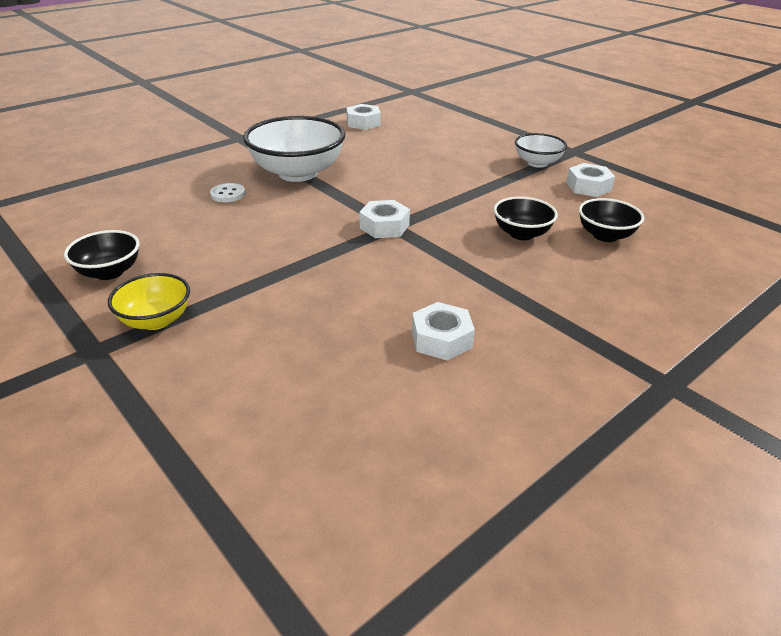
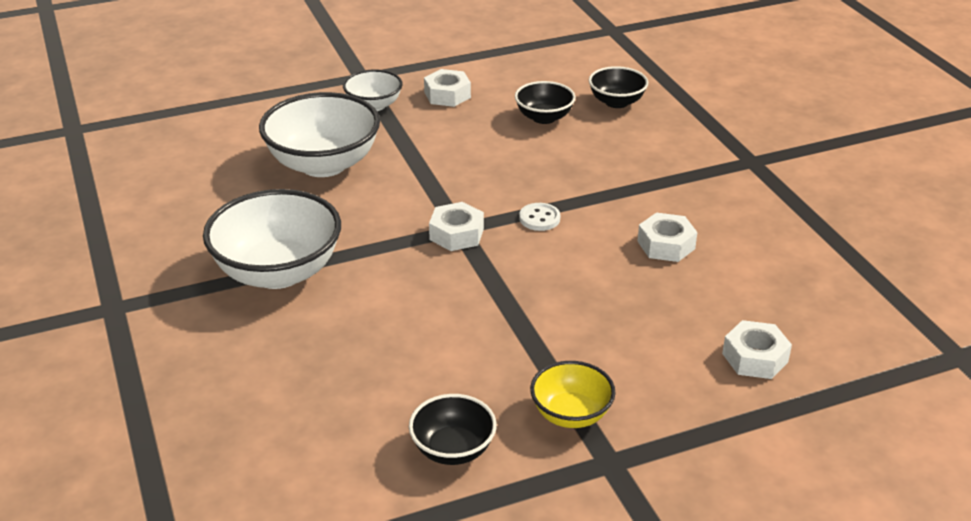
camera: 70 degrees left, 0 degrees up
white button [210,183,245,202] -> white button moved to [519,203,560,231]
white nut [346,104,381,130] -> white nut moved to [722,320,792,379]
black bowl [494,196,558,240] -> black bowl moved to [589,66,648,108]
none -> white bowl [259,92,380,177]

